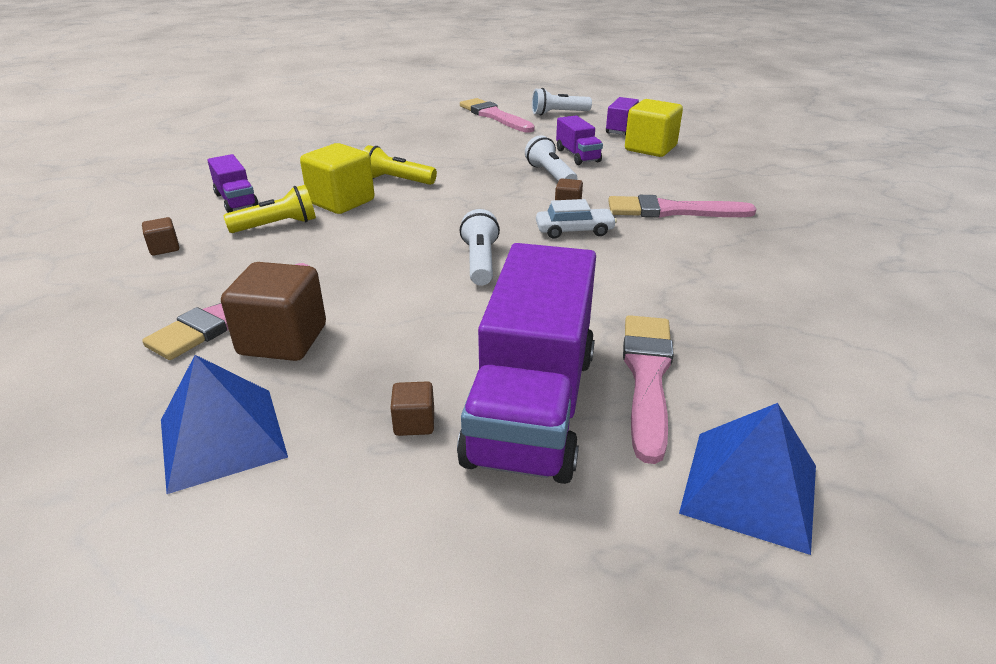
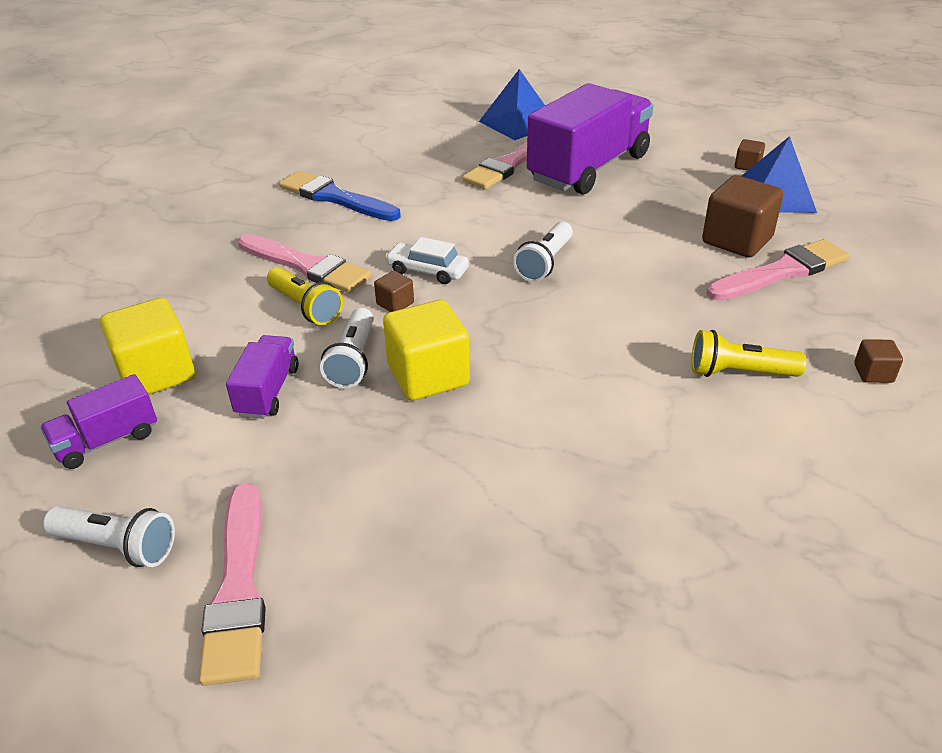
camera: 150 degrees left, 5 degrees up
purple truck [207,154,258,213] -> none
yellow cube [300,143,375,214] -> yellow cube moved to [383,300,470,401]
yellow flashlight [363,145,437,185] -> yellow flashlight moved to [267,267,343,325]
brown cube [390,381,434,436] -> brown cube moved to [735,139,765,171]
none -> blue brush [279,171,401,221]

